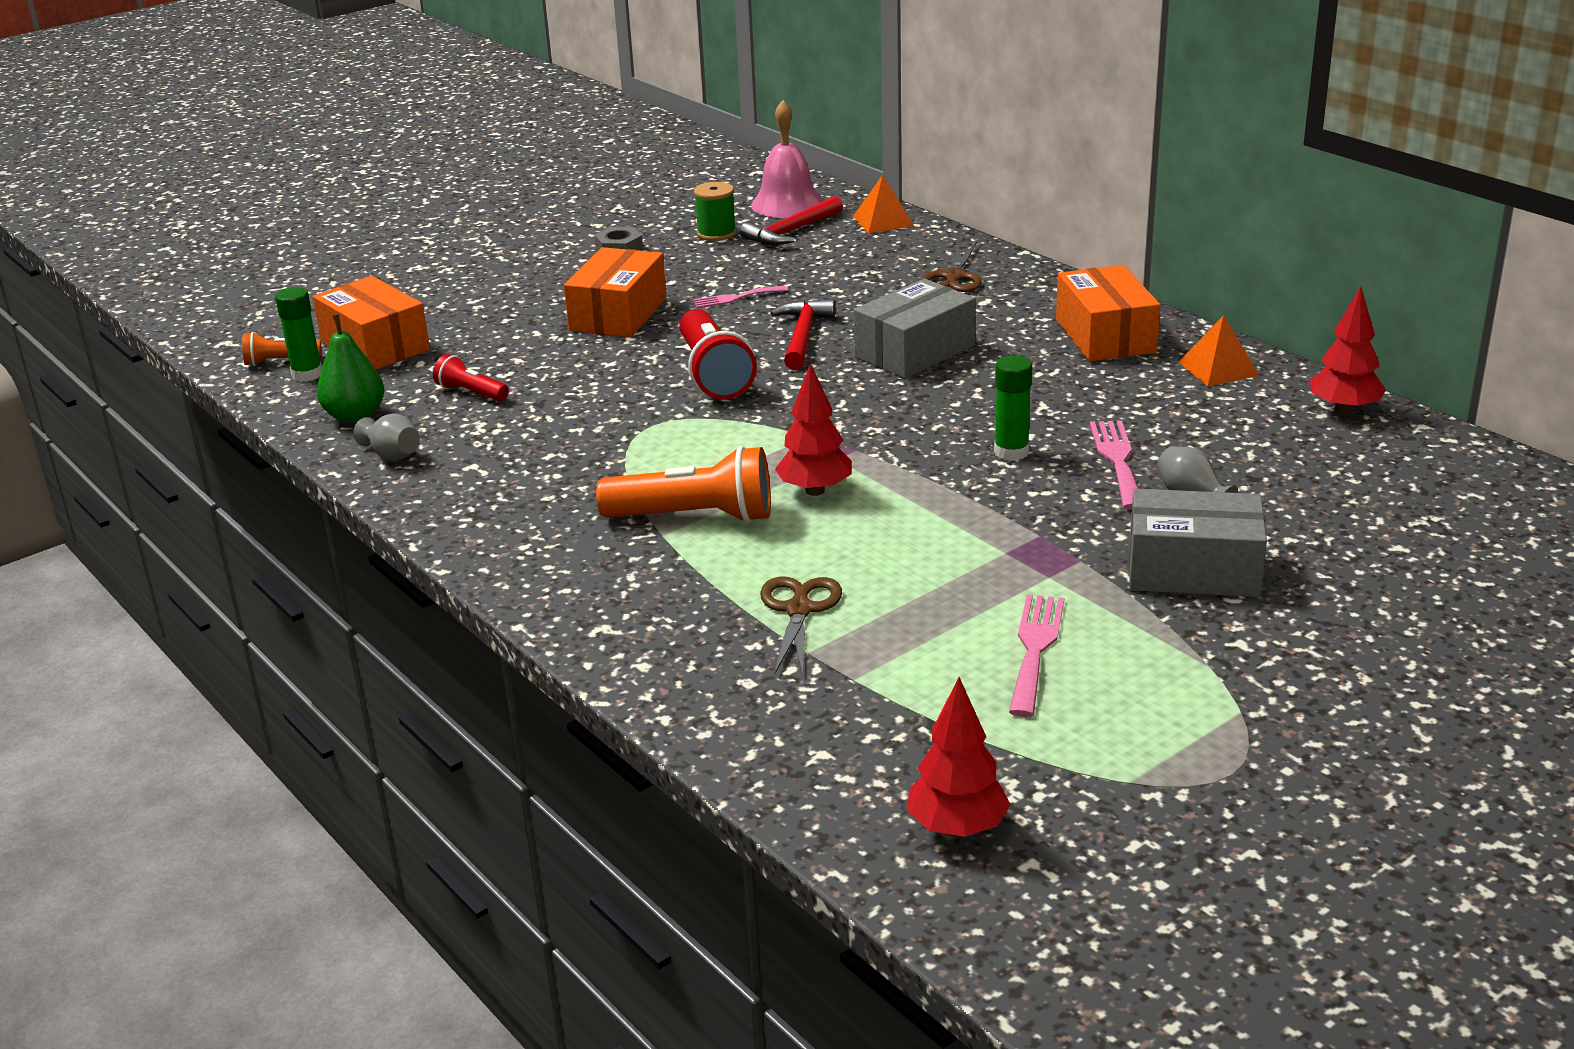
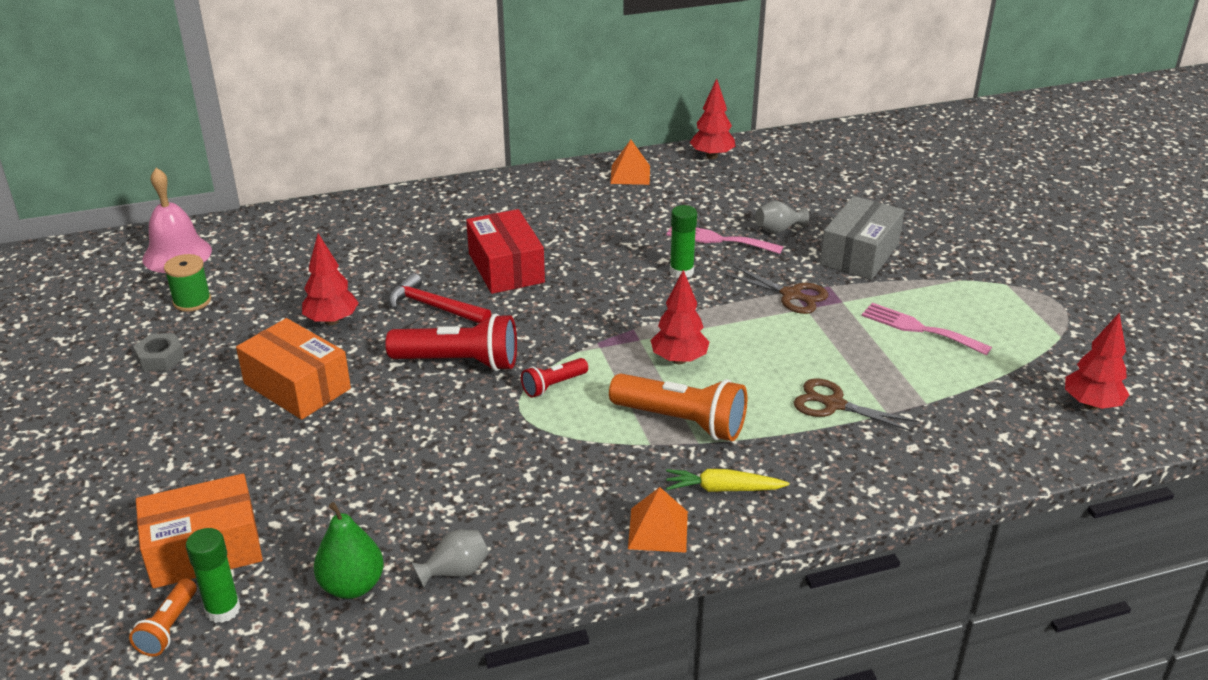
camera: 70 degrees left, 5 degrees up
red flashlight [433,354,509,401] -> red flashlight moved to [521,358,588,398]
orange flashlight [596,446,771,523] -> orange flashlight turned 90 degrees clockwise [609,374,747,441]
pink fork [692,286,788,308] -> red tree [302,233,359,325]
red hammer [740,196,843,245] -> none
orange pyramid [853,175,914,233] -> orange pyramid moved to [628,487,688,553]
grey box [854,279,976,379] -> red box [466,209,545,294]
brown scissors [921,242,982,292] -> brown scissors moved to [725,265,828,314]
orange box [1056,265,1161,361] -> none
none -> yellow carrot [666,469,790,492]

